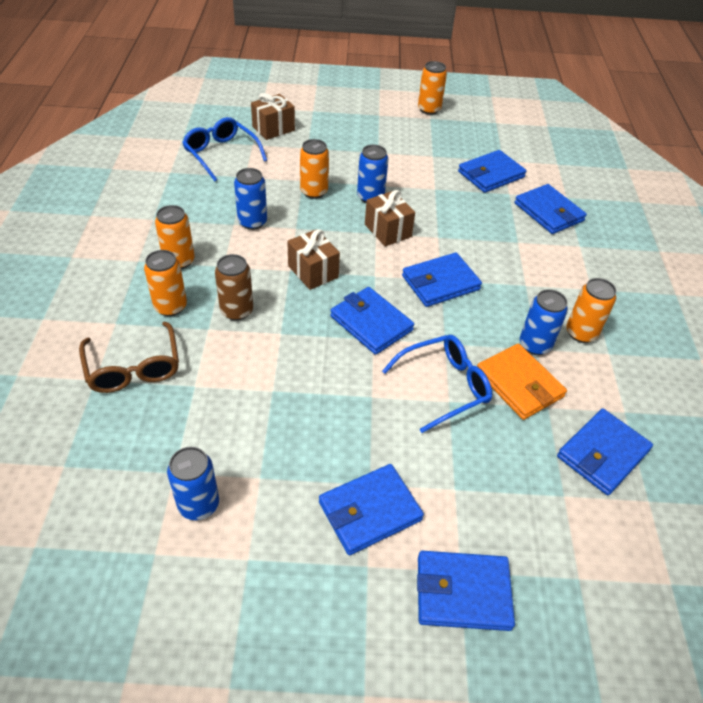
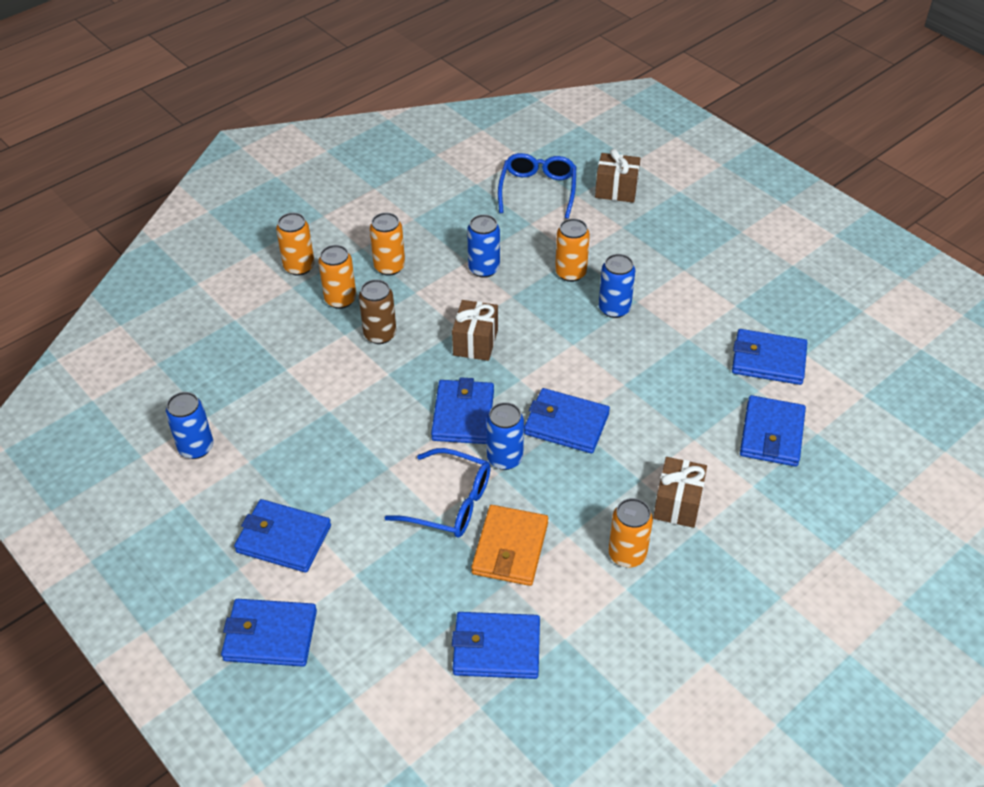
camera: 50 degrees right, 0 degrees up
brown glasses [79,322,179,393] -> none
brown gift [365,190,415,247] -> brown gift moved to [653,457,707,528]
blue wallet [417,551,515,631] -> blue wallet turned 45 degrees counterclockwise [221,599,317,667]
orange can [418,61,447,115] -> orange can moved to [276,213,314,276]
blue can [520,289,568,355] -> blue can moved to [486,402,524,470]

